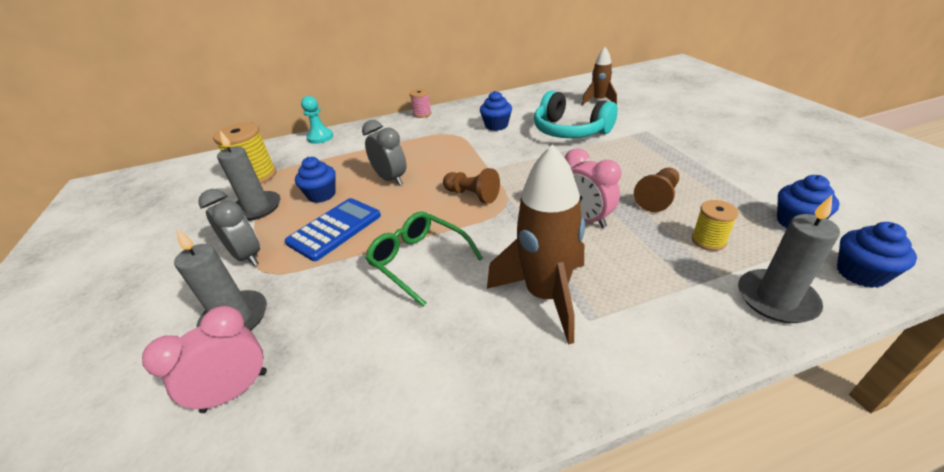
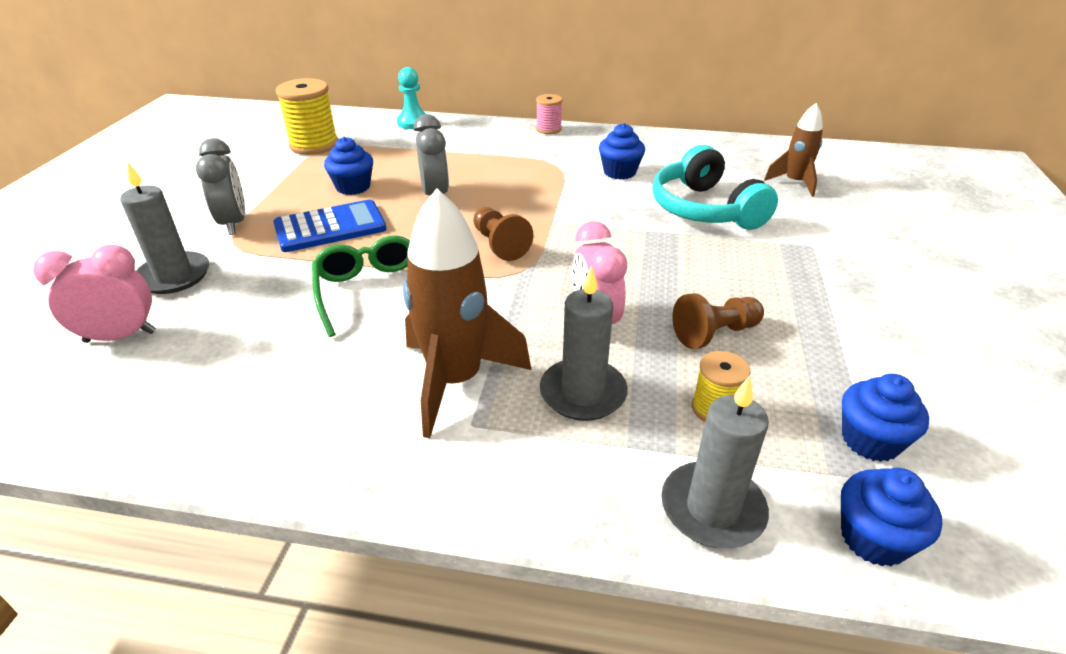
camera: 25 degrees right, 0 degrees up
grey candle [217,131,280,221] -> grey candle moved to [540,265,628,421]

